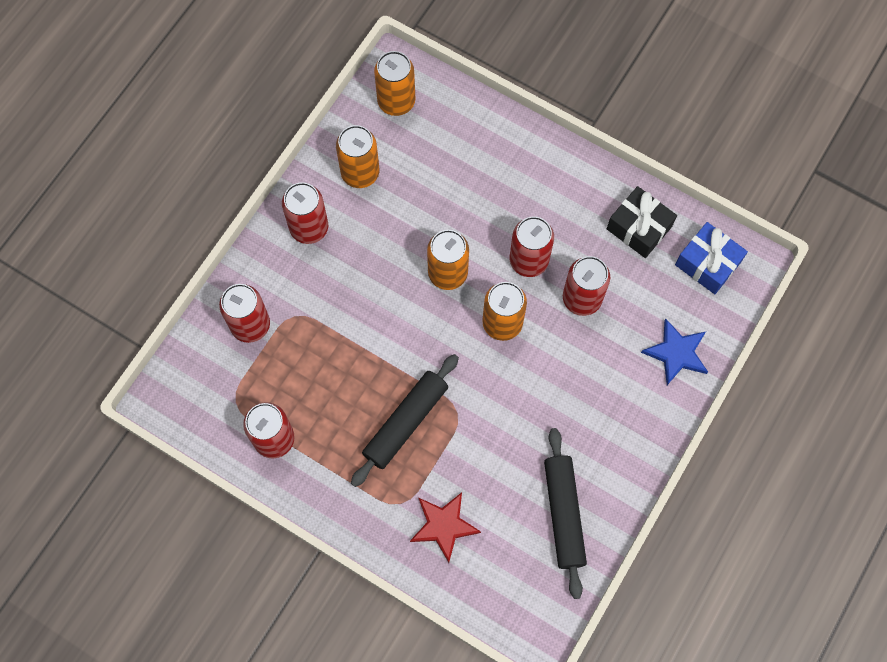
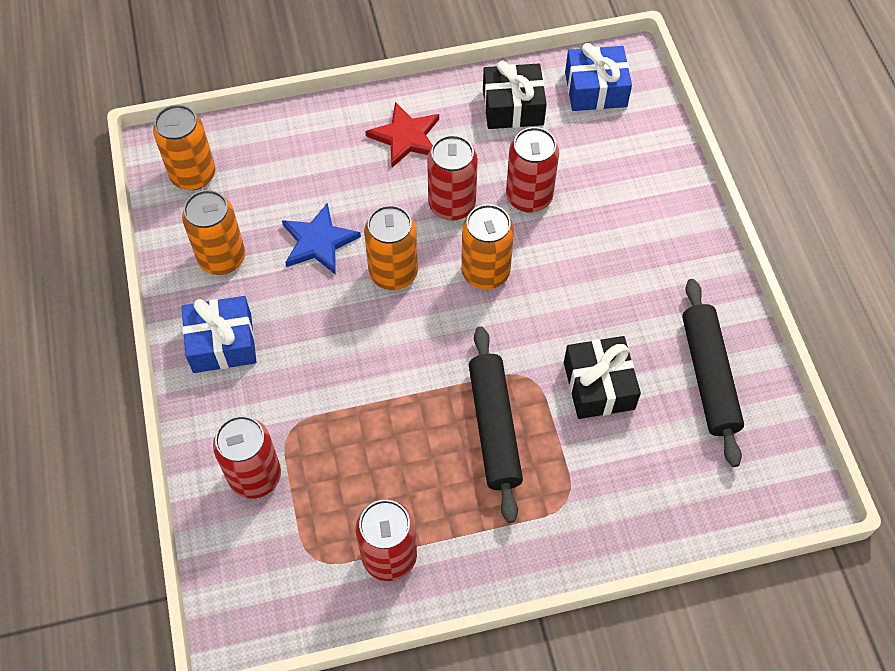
camera: 45 degrees left, 10 degrees down
red can [282,182,328,244] -> blue gift [182,296,256,373]
red star [410,492,481,563] -> red star moved to [365,102,439,168]
black rolling pin [544,428,587,599] -> black rolling pin turned 45 degrees clockwise [682,279,744,467]
blue star [641,319,708,385] -> blue star moved to [282,202,361,275]
none -> black gift [564,336,641,419]

